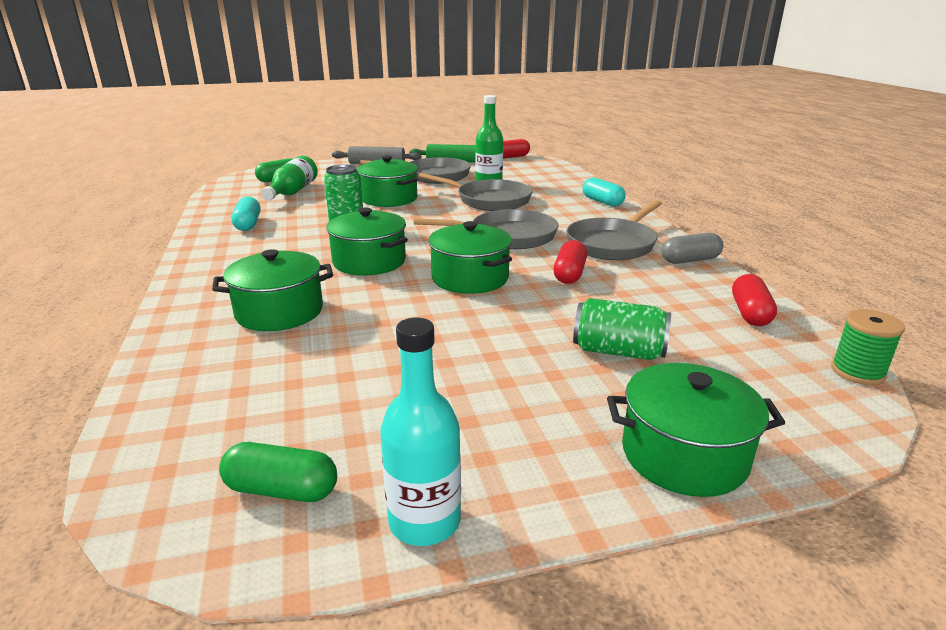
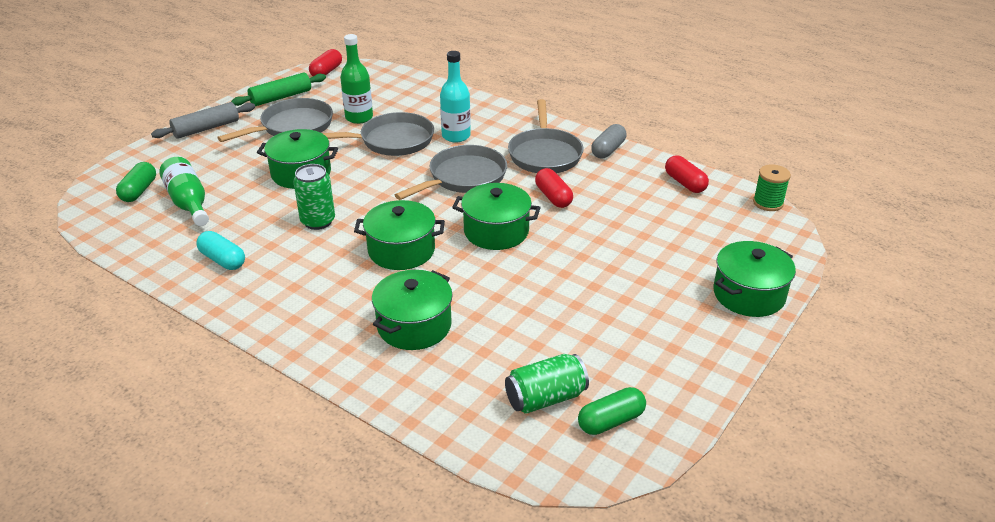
camera: 40 degrees left, 10 degrees up
turquoise bottle [380,318,461,546] -> turquoise bottle moved to [440,51,471,142]
green can [573,298,671,360] -> green can moved to [505,354,589,414]
turquoise capsule [582,178,626,206] -> none

